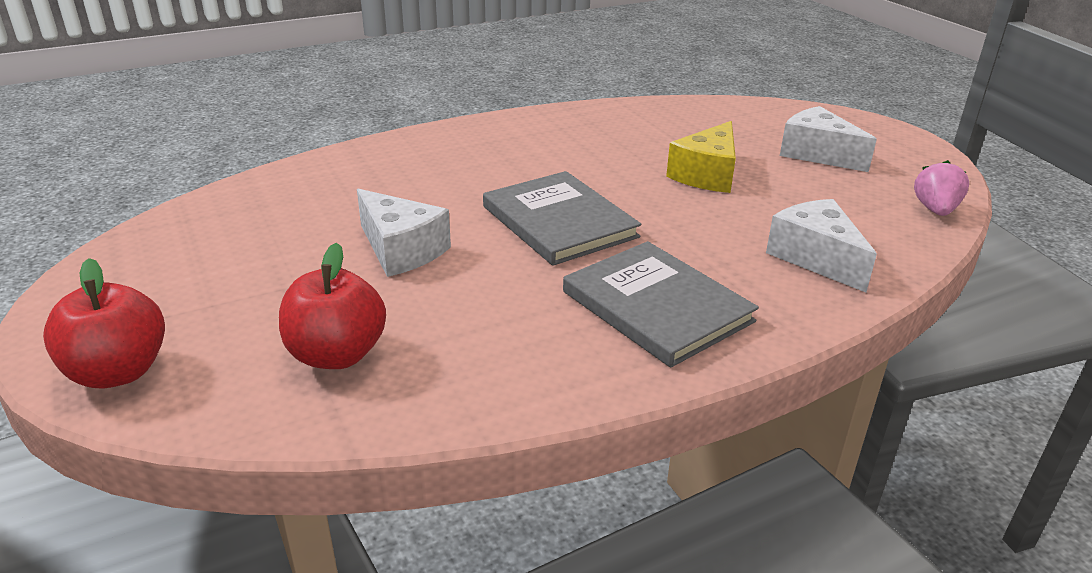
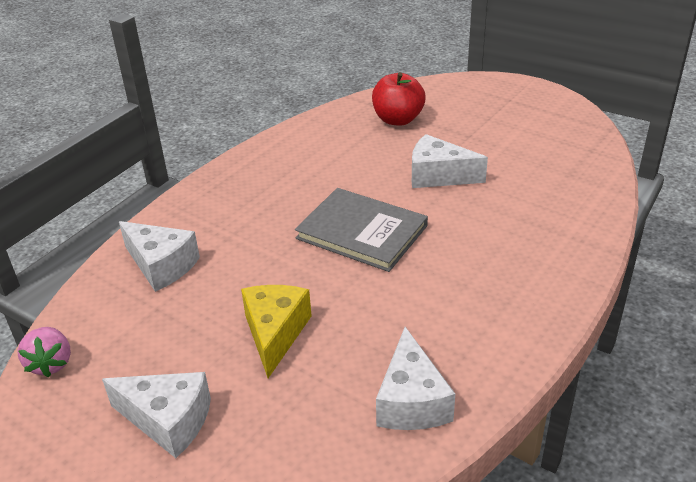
camera: 155 degrees right, 5 degrees up
red apple [43,258,165,389] -> none
grey book [563,241,759,368] -> none
none -> white cheese [376,327,455,430]

